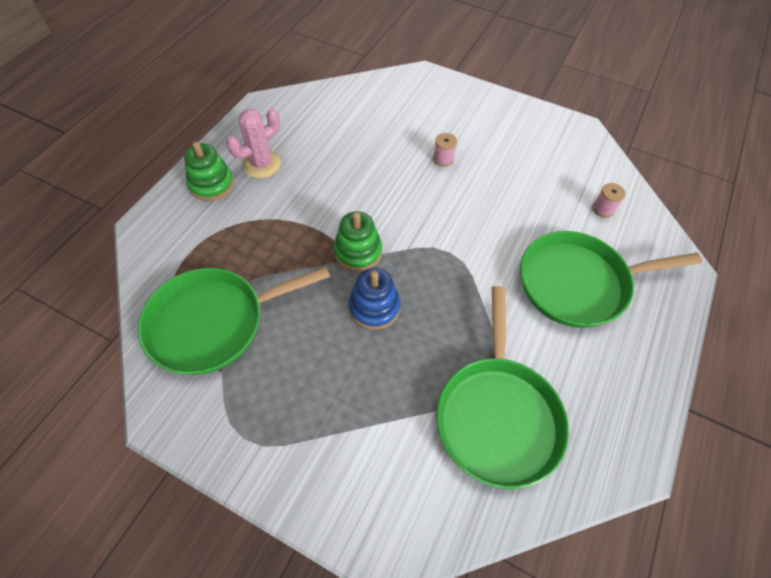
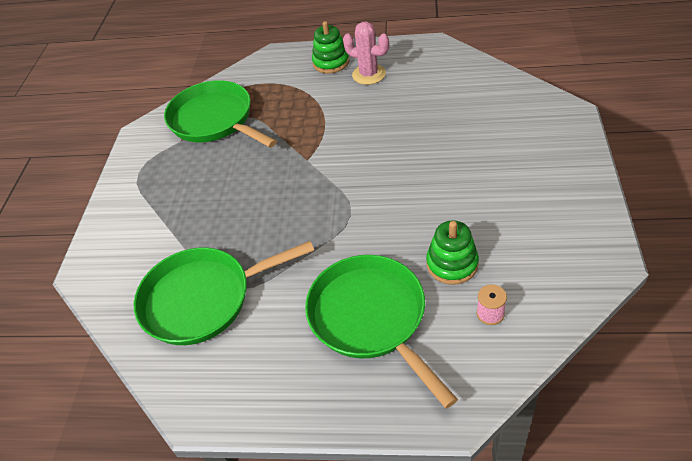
camera: 75 degrees right, 10 degrees down
green stacking toy [334,211,382,272] -> green stacking toy moved to [426,220,479,285]
blue stacking toy [348,268,400,330] -> none
pink spool [433,133,457,167] -> none

